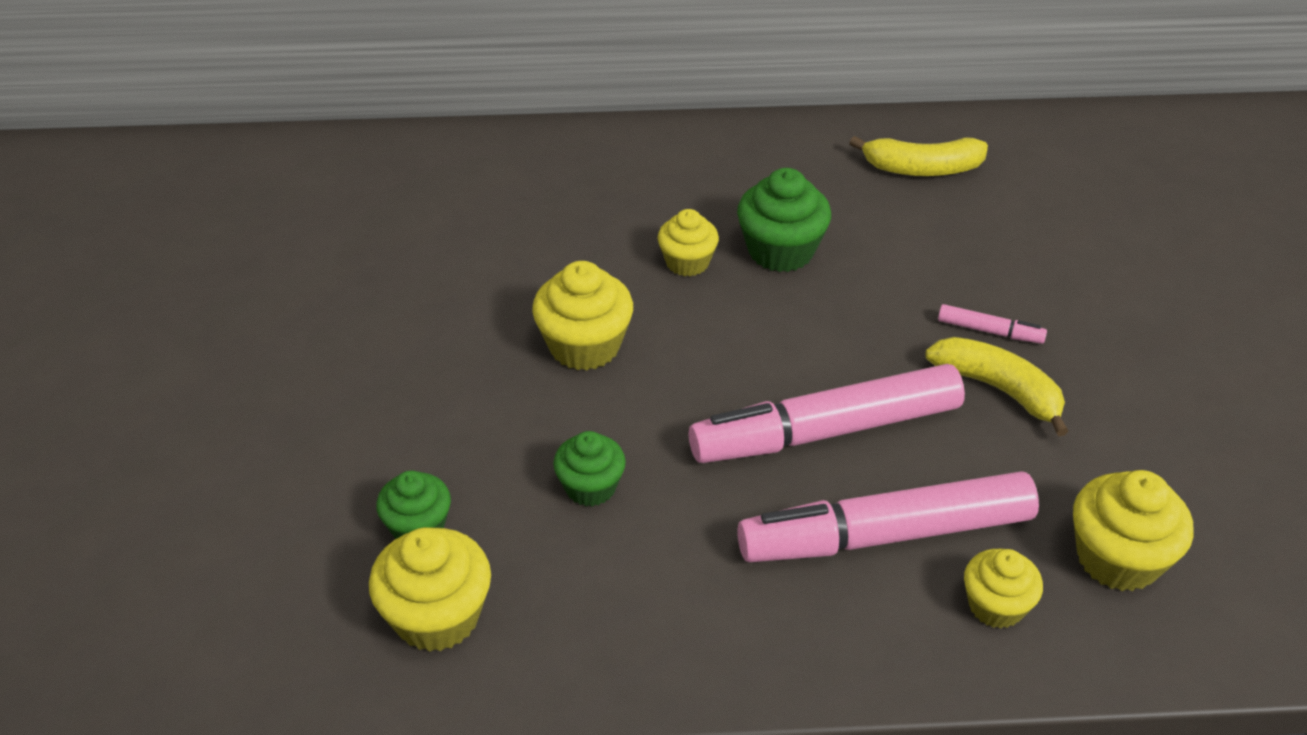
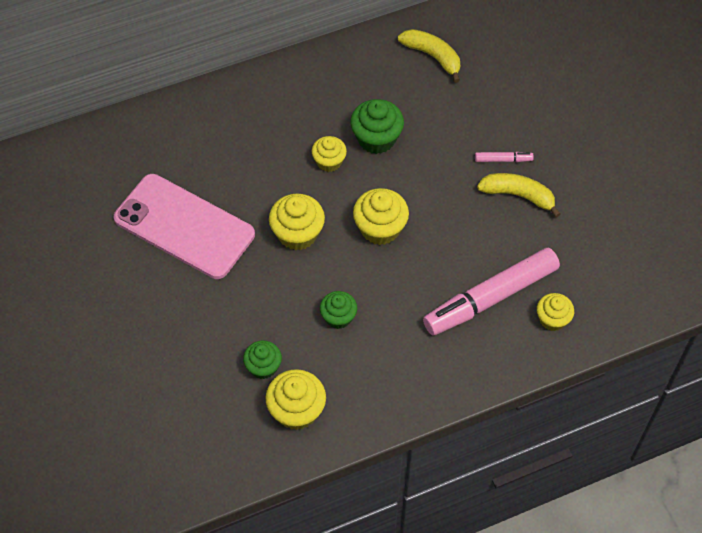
camera: 20 degrees left, 15 degrees up
pink marker [689,364,965,463] -> none
yellow banana [849,136,988,176] -> yellow banana turned 120 degrees counterclockwise [398,29,460,83]
yellow cupcake [1073,470,1194,591] -> yellow cupcake moved to [353,188,409,245]
none -> pink phone [114,174,255,279]

